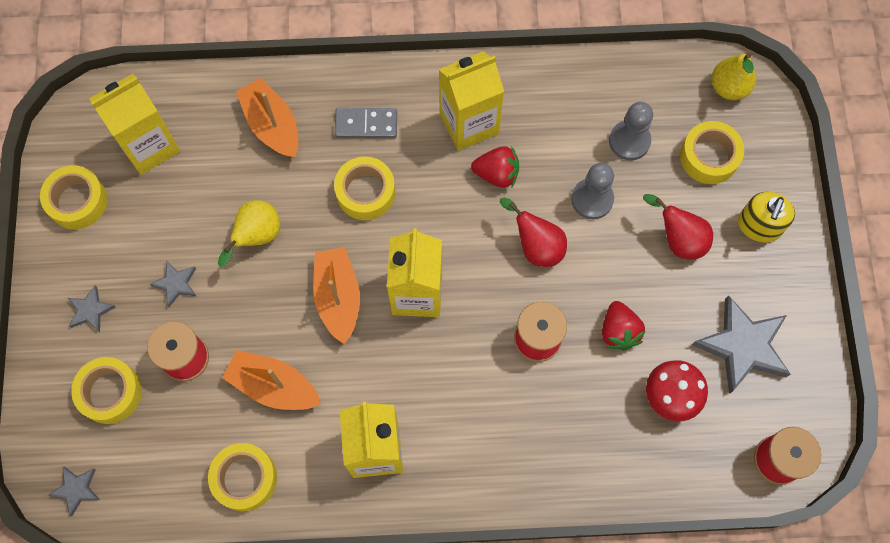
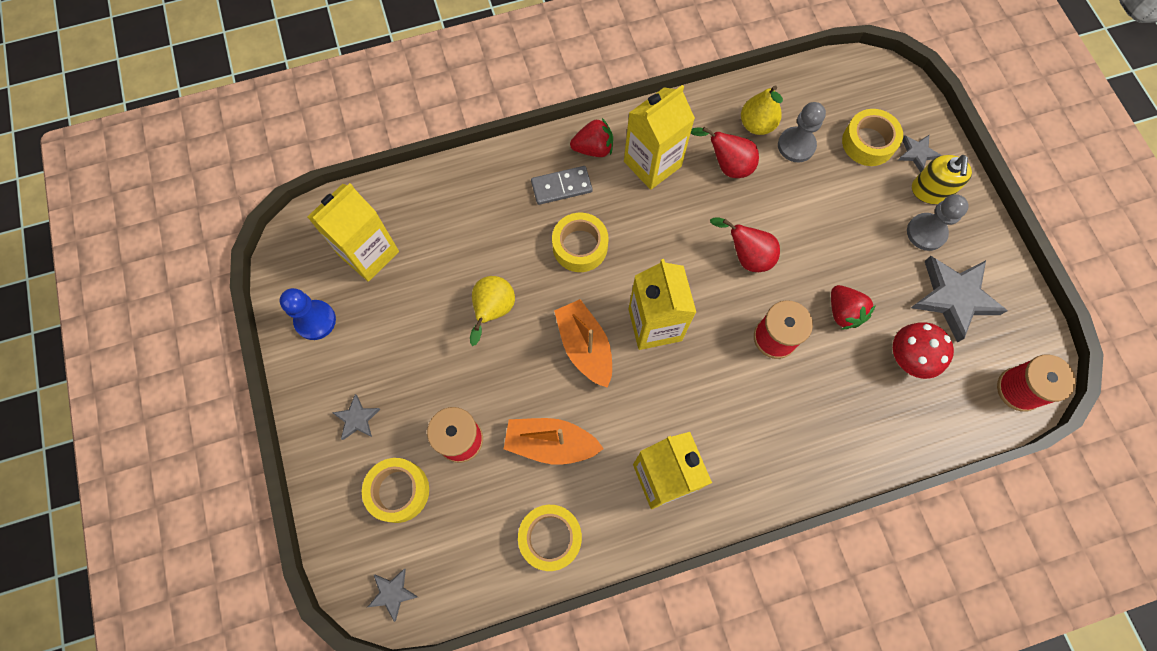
camera: 15 degrees left, 0 degrees up
yellow tape [40,165,108,229] -> blue pawn [280,288,336,340]
grey star [150,261,196,307] -> grey star moved to [898,135,942,172]
orange boat [236,78,299,158] -> none
red strawberry [471,146,519,188] -> red strawberry moved to [570,118,613,157]
grey pawn [571,163,614,219] -> grey pawn moved to [907,194,969,251]
red pear [643,194,713,259] -> red pear moved to [691,127,759,178]
yellow pear [712,53,756,100] -> yellow pear moved to [741,86,783,135]

